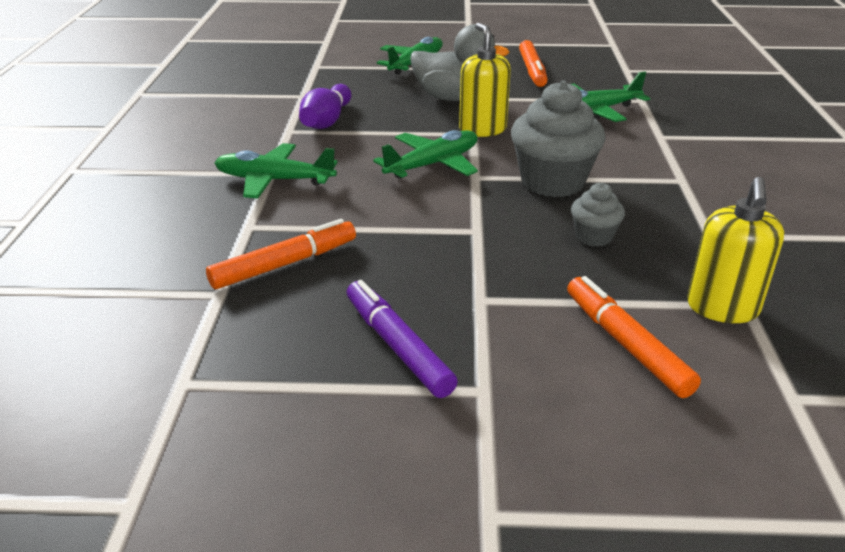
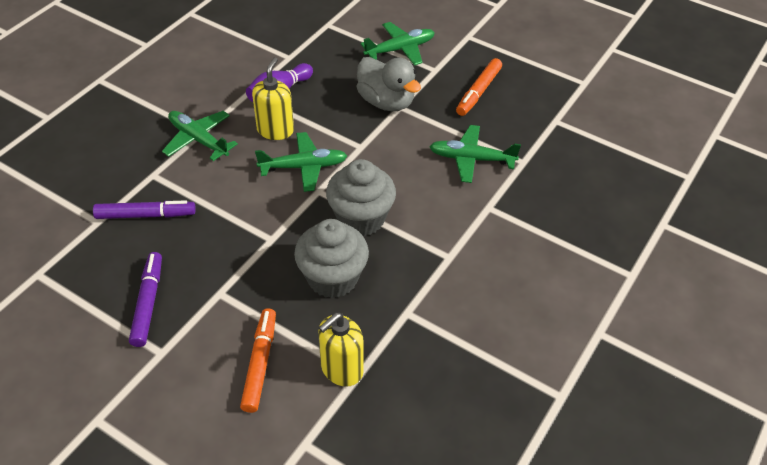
camera: 30 degrees right, 15 degrees up
orange marker [206,219,356,289] -> purple marker [93,200,196,219]
yellow soap dispenser [459,23,511,137] -> yellow soap dispenser moved to [252,57,294,140]
grey cupcake [571,183,625,247] -> grey cupcake [294,219,369,298], size x1.94

